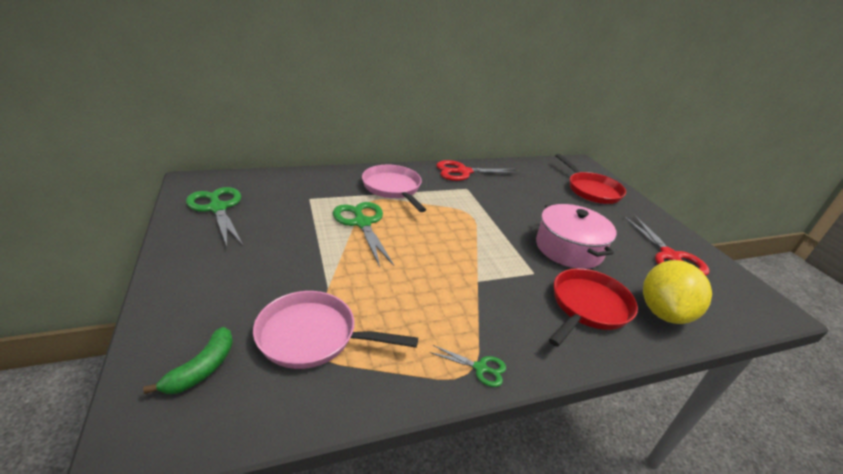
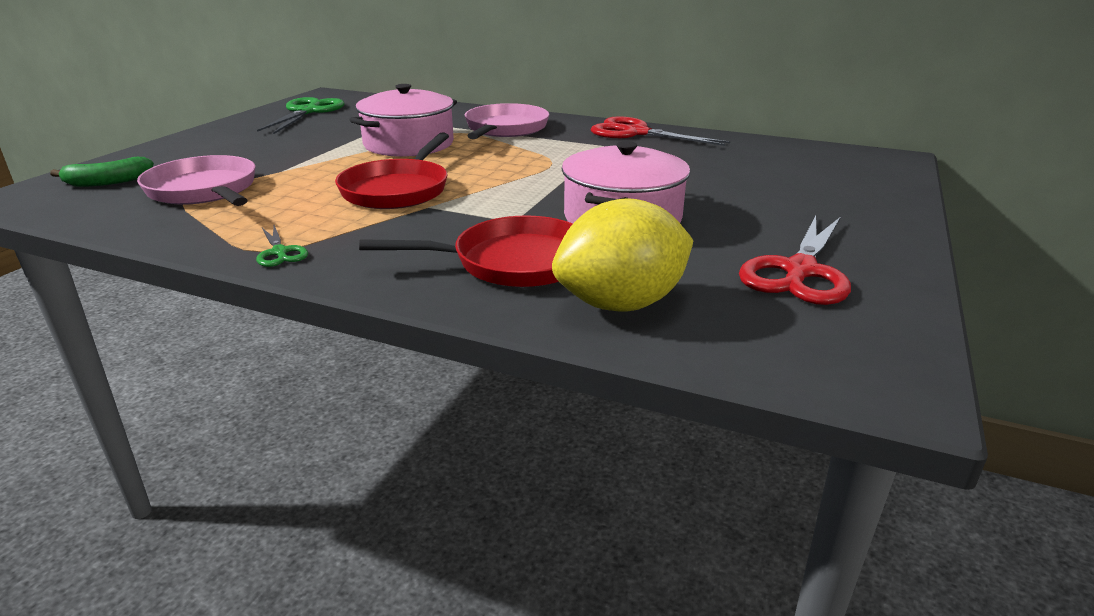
camera: 45 degrees right, 5 degrees down
green scissors [333,202,394,267] -> pink pot [350,84,457,157]
red pan [555,154,626,204] -> red pan moved to [335,132,449,209]

